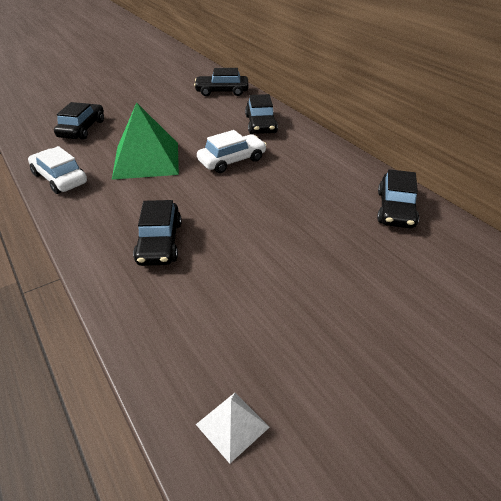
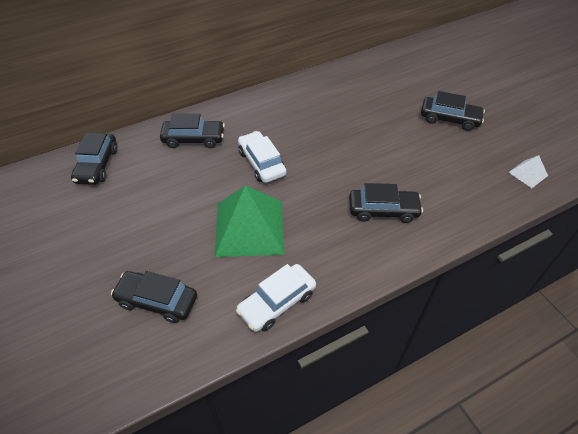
camera: 85 degrees left, 10 degrees up
black car [377,169,419,228] -> black car moved to [421,91,485,131]

